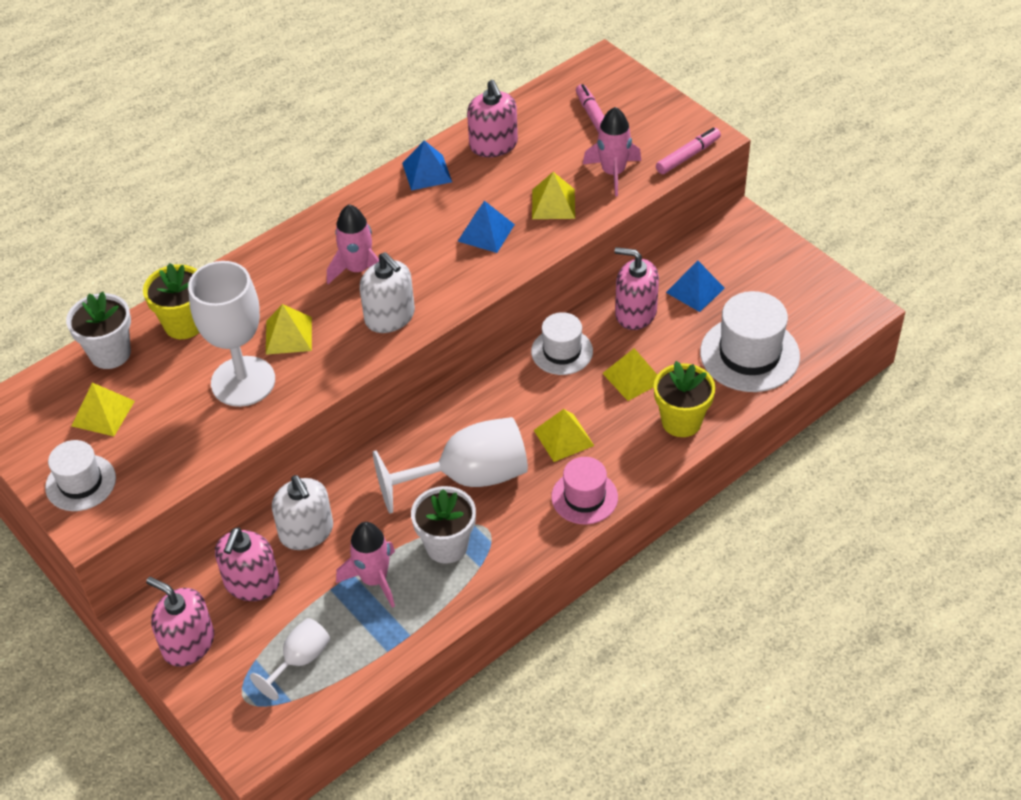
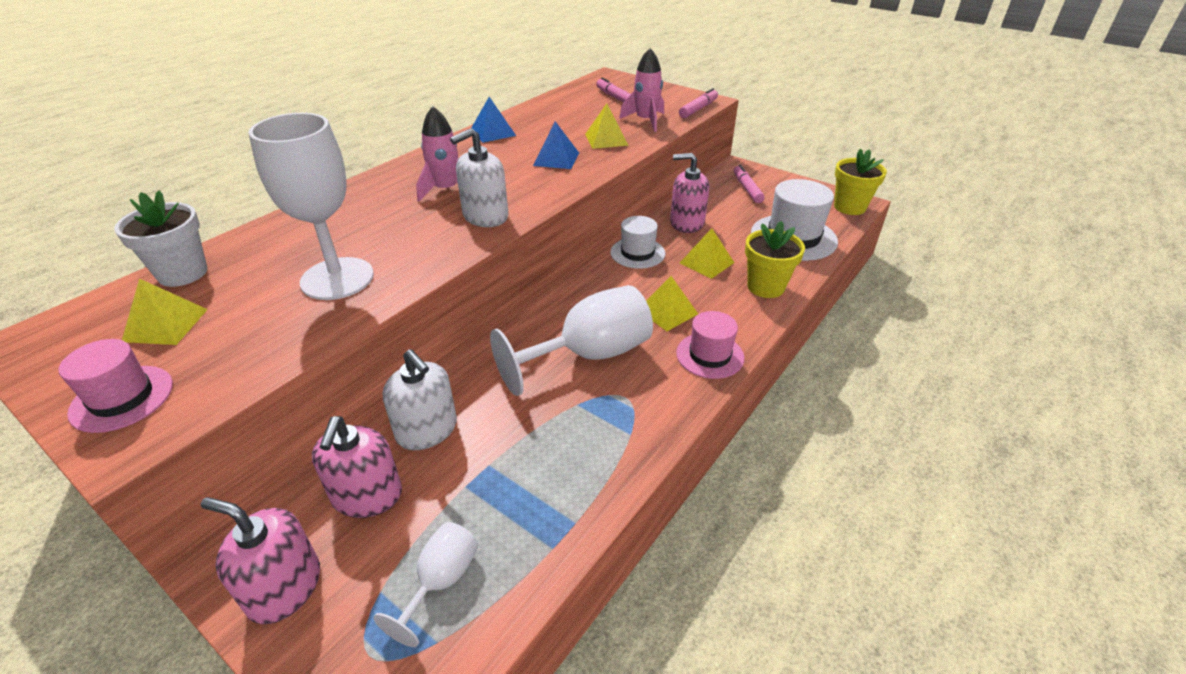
camera: 15 degrees left, 10 degrees down
white hat [45,440,116,511] -> pink hat [58,339,173,433]
yellow flower pot [143,263,199,339] -> yellow flower pot moved to [834,149,887,215]
yellow pyramid [266,304,312,355] -> none
pink rocket [336,522,395,608] -> none
white soap dispenser [360,252,415,333] -> white soap dispenser turned 105 degrees clockwise [450,128,509,227]
white flower pot [411,486,476,564] -> none
pink soap dispenser [467,80,518,157] -> none
blue pyramid [666,261,725,312] -> none
none -> pink marker [734,165,765,203]

